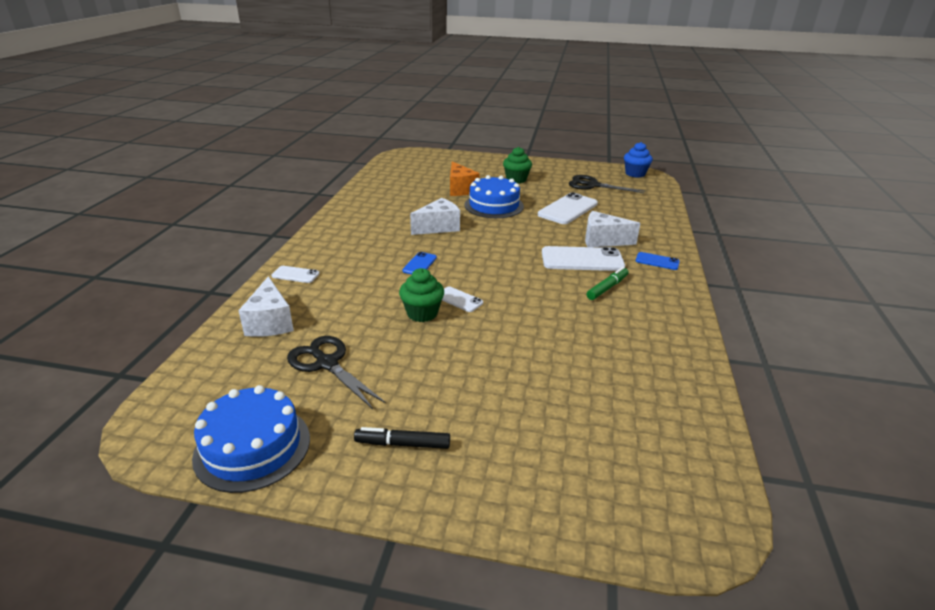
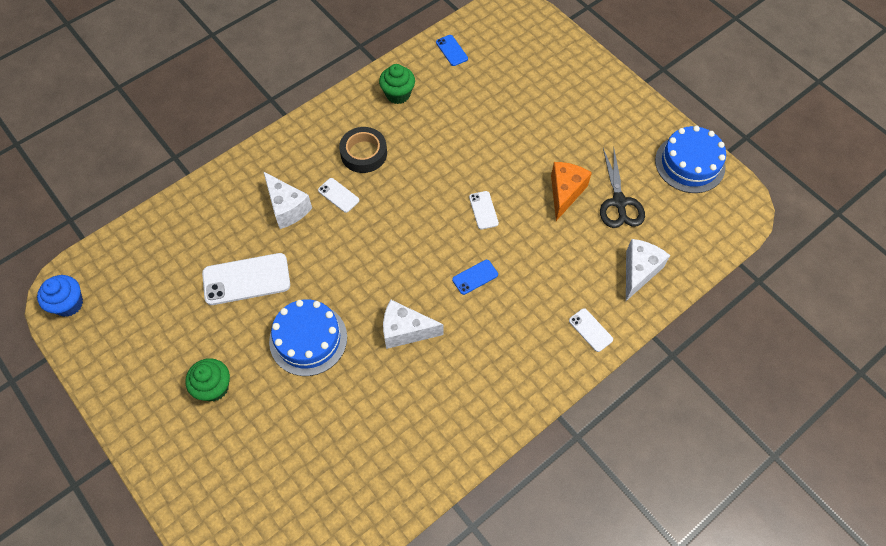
camera: 140 degrees left, 30 degrees up
black marker [354,427,450,449] -> none
green cupcake [399,268,444,322] -> green cupcake moved to [379,64,415,104]
orange cheese [450,161,480,196] -> orange cheese moved to [551,162,592,221]
white phone [542,246,625,271] -> white phone [318,178,359,213], size x0.52
black scissors [569,175,645,193] -> none
green marker [587,267,629,300] -> black tape [339,127,387,173]
blue phone [636,252,680,270] -> blue phone moved to [436,35,468,66]

